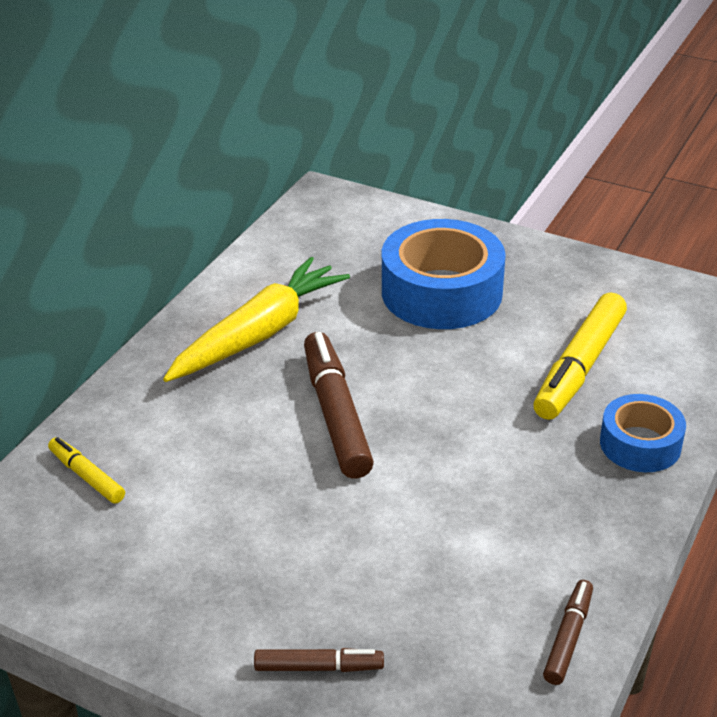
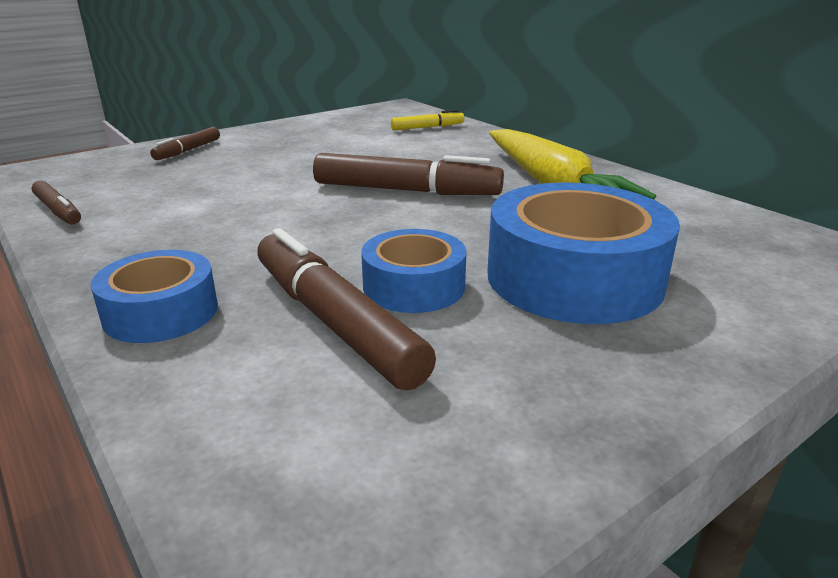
camera: 115 degrees right, 10 degrees down
yellow marker [533,293,627,420] -> brown marker [257,228,436,391]
none -> blue tape [361,229,467,313]

